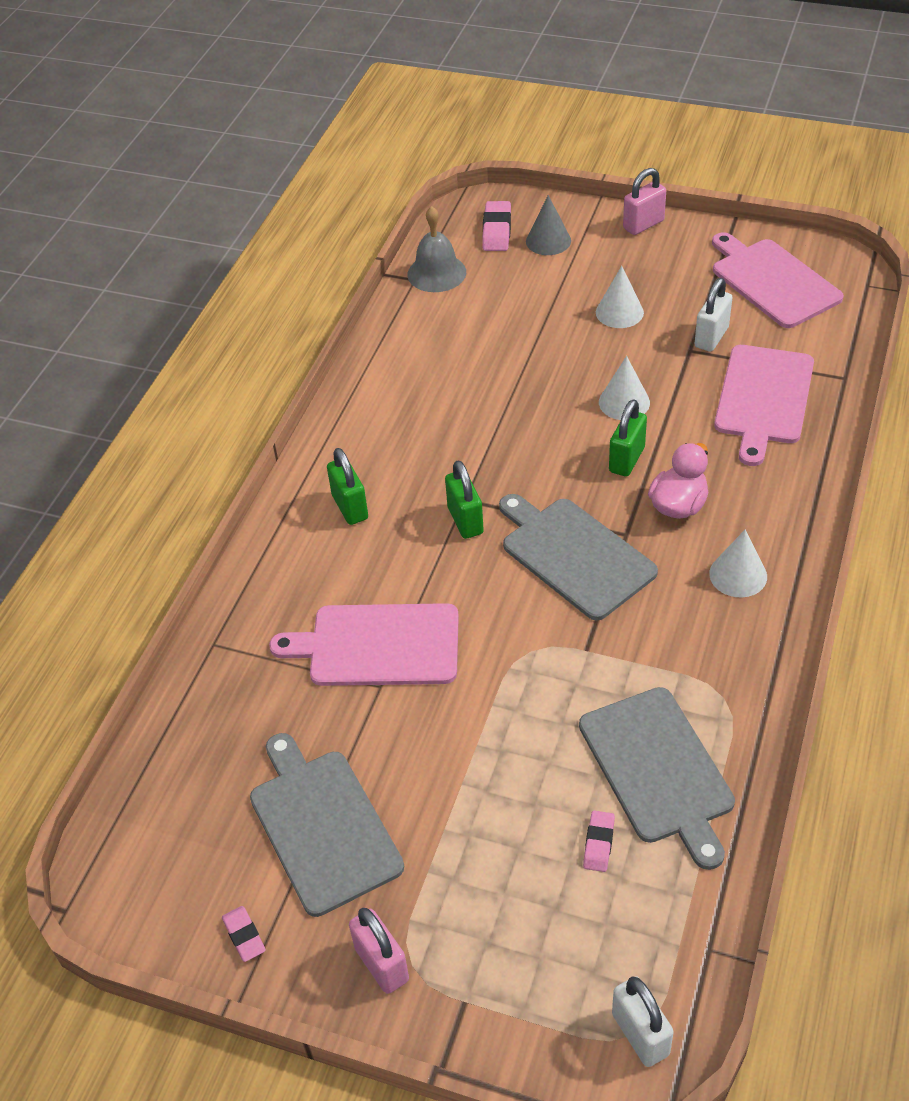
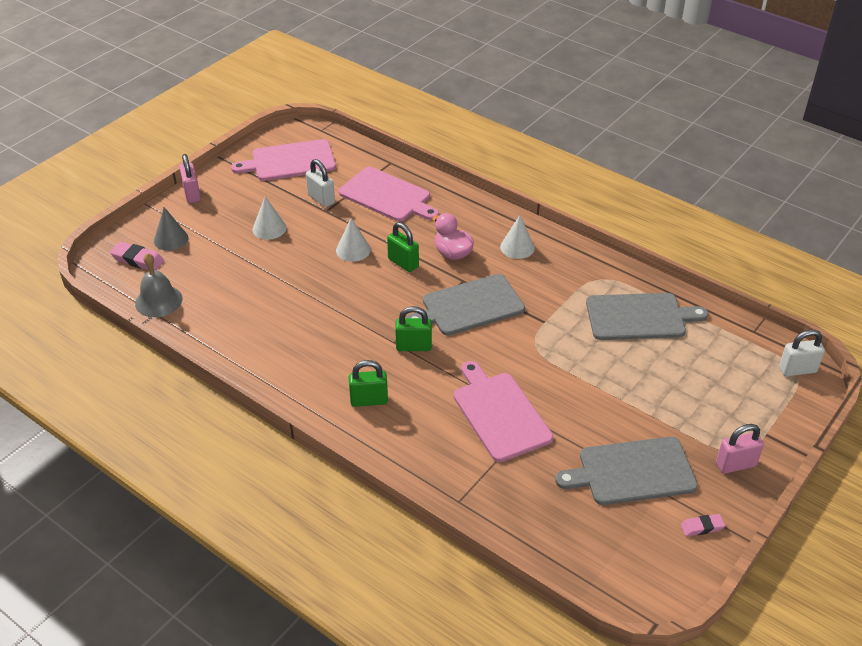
camera: 75 degrees left, 5 degrees down
pink cutting board [269,603,459,686] -> pink cutting board turned 135 degrees clockwise [454,361,553,462]
pink eraser [583,811,615,872] -> none

